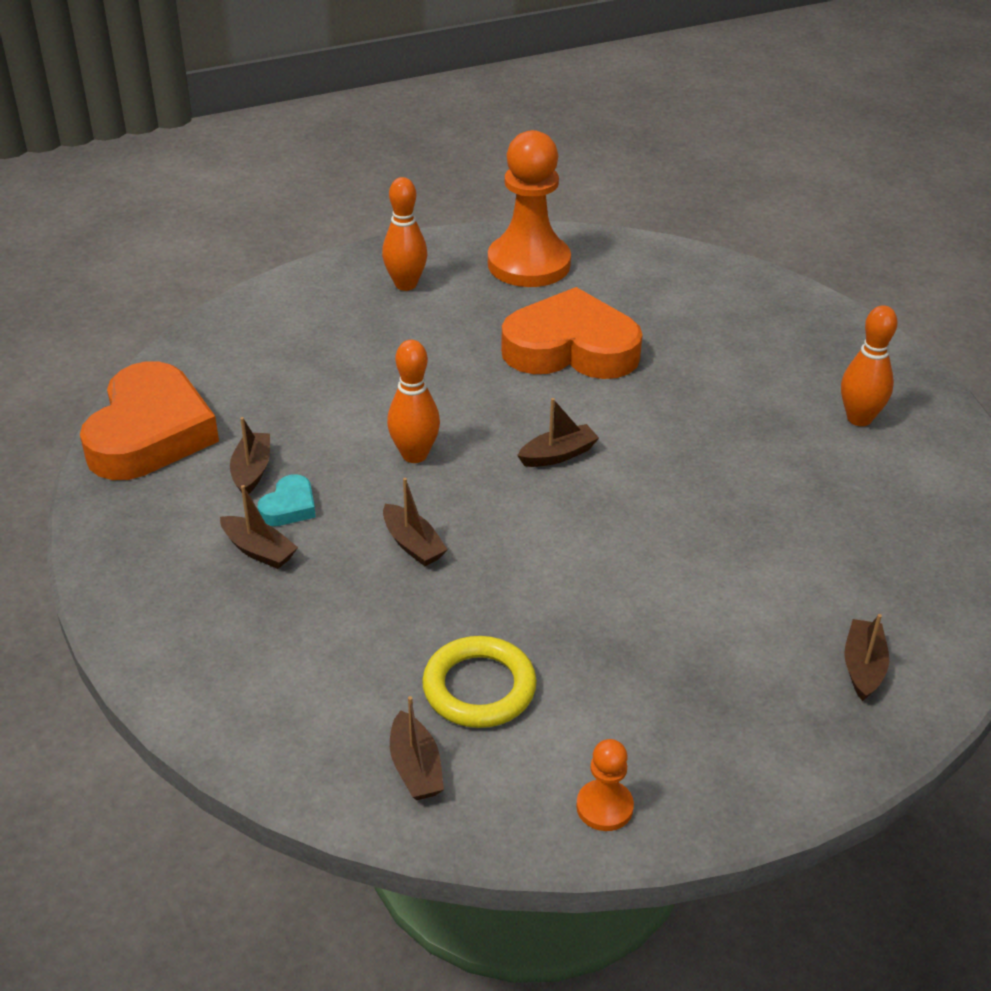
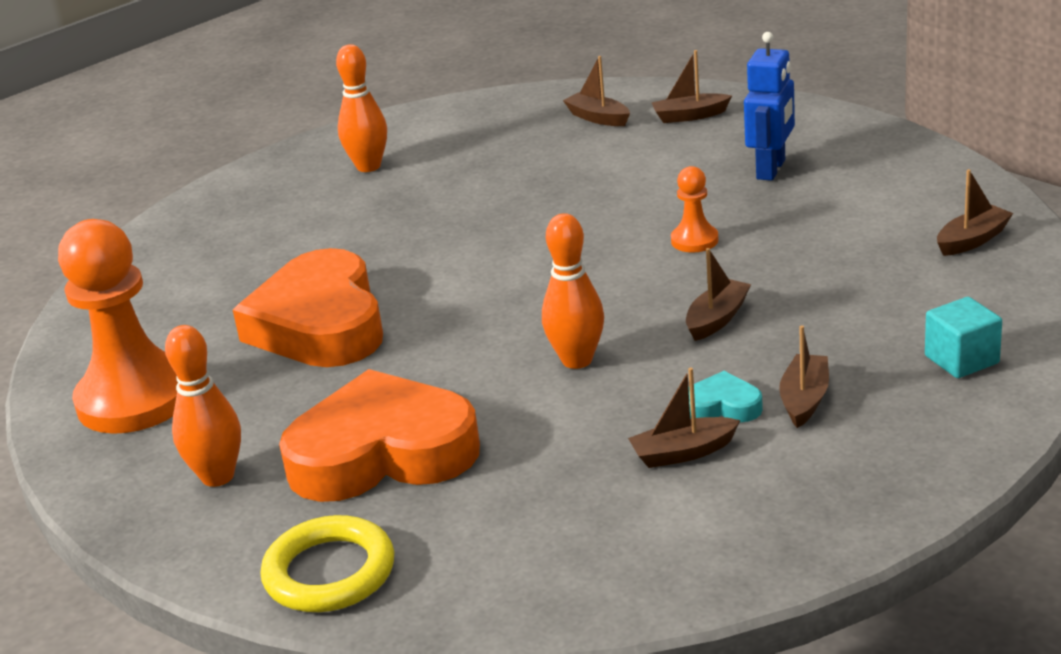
camera: 105 degrees left, 10 degrees down
orange heart [80,361,219,480] -> orange heart moved to [279,369,480,502]
yellow ring [422,636,537,728] -> yellow ring moved to [260,515,394,612]
brown boat [517,398,599,467] -> brown boat moved to [563,56,630,126]
orange pawn [576,739,634,831] -> orange pawn moved to [671,166,719,253]
none -> blue robot [744,32,795,181]
none -> turquoise cube [925,297,1002,378]

